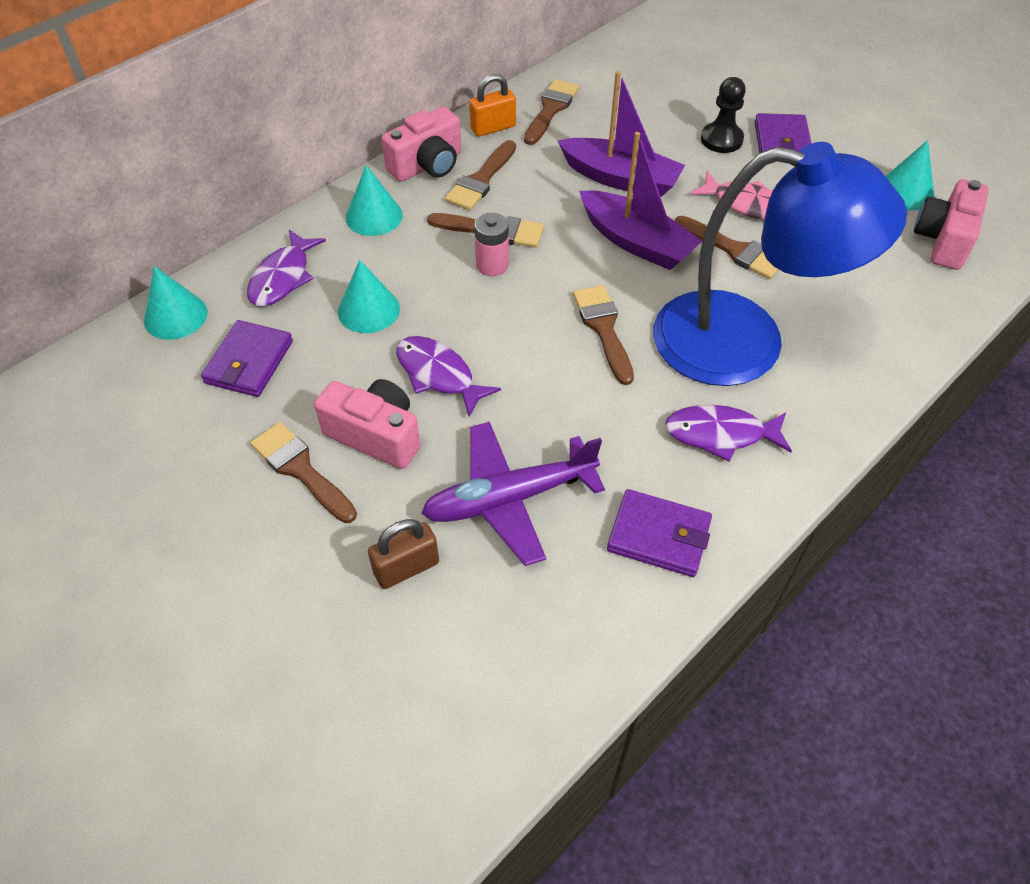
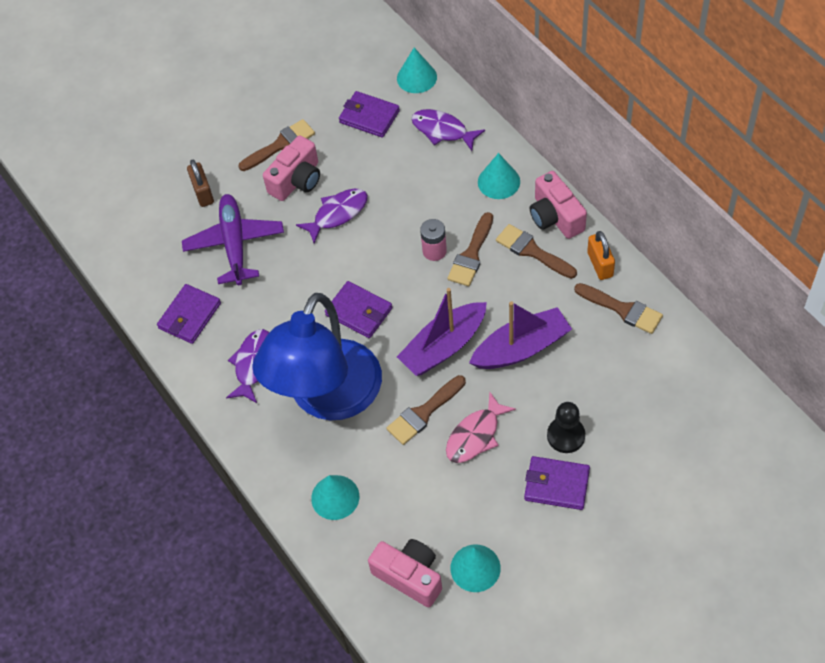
camera: 105 degrees right, 5 degrees up
turquoise cone [338,260,400,333] -> turquoise cone moved to [311,475,359,520]
purple boat [558,71,685,197] -> purple boat turned 150 degrees counterclockwise [469,301,572,369]
brown brush [573,285,634,385] -> purple wallet [325,281,392,338]

